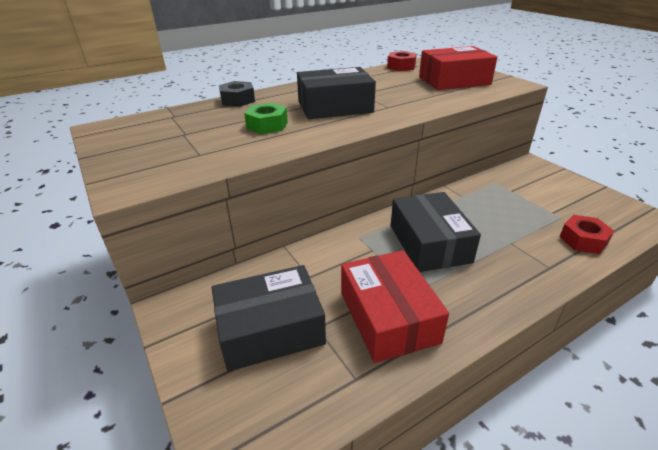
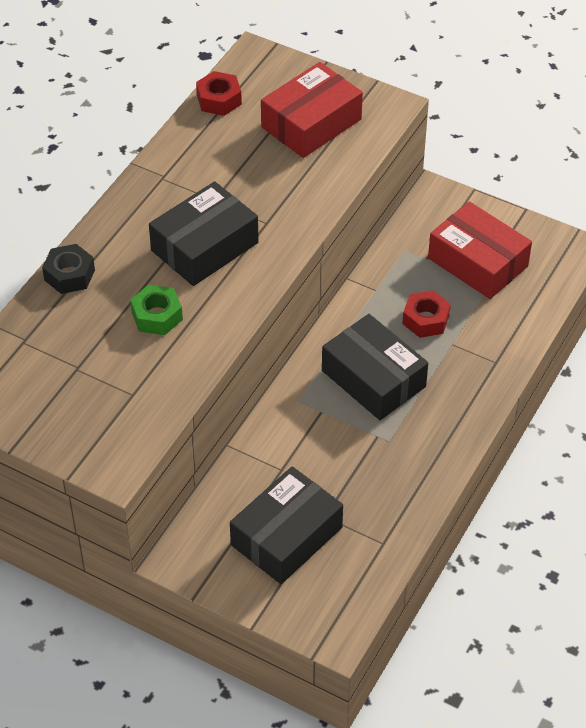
camera: 30 degrees left, 15 degrees up
red box [341,250,449,363] -> red box moved to [428,201,532,299]
red nut [560,215,614,254] -> red nut moved to [402,291,451,338]

